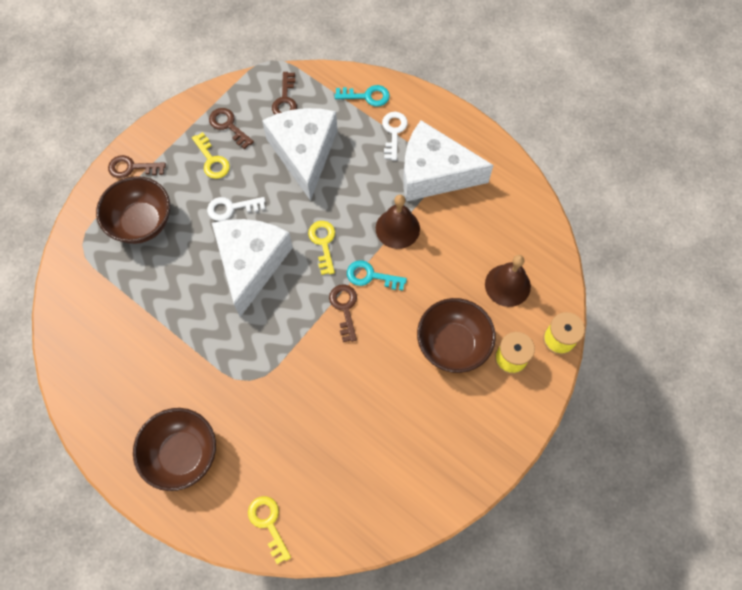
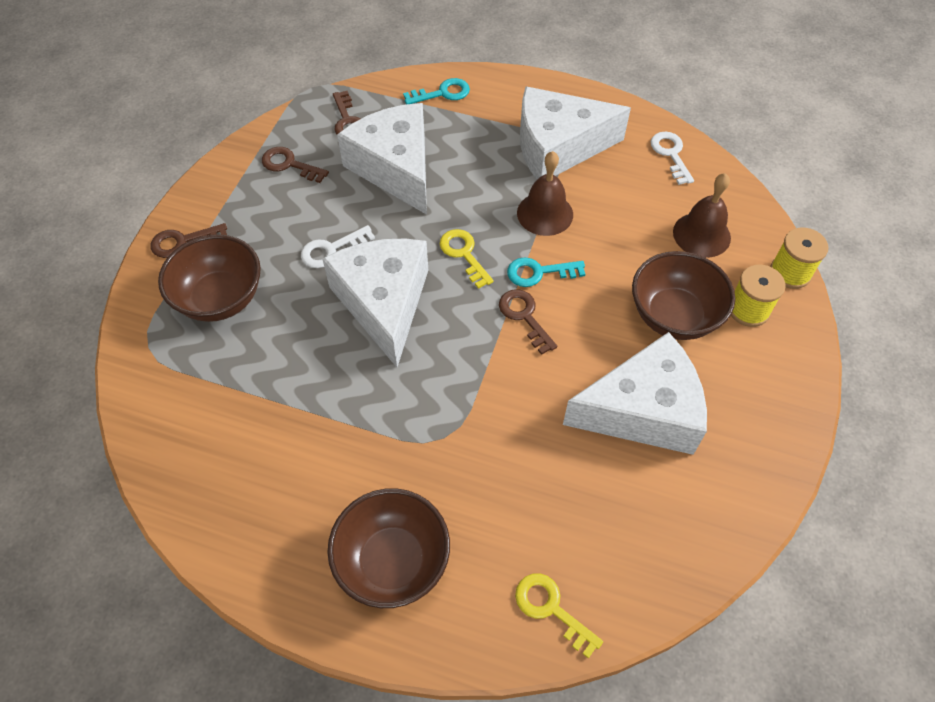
camera: 20 degrees left, 10 degrees down
yellow key [192,132,230,179] -> none
white key [382,112,408,160] -> white key moved to [651,132,694,185]
none -> white cheese [563,332,707,455]

